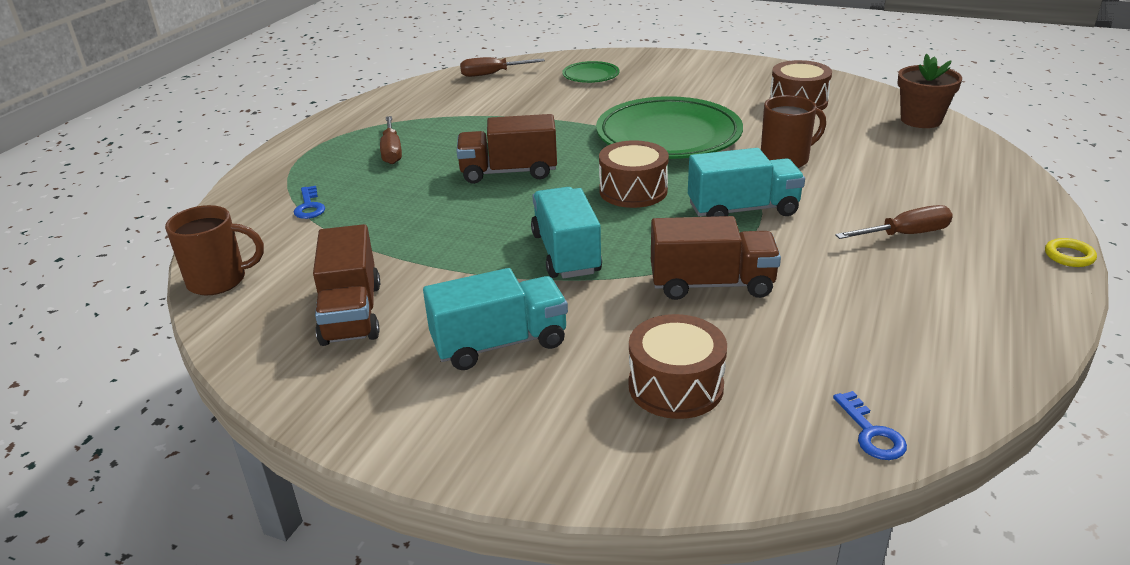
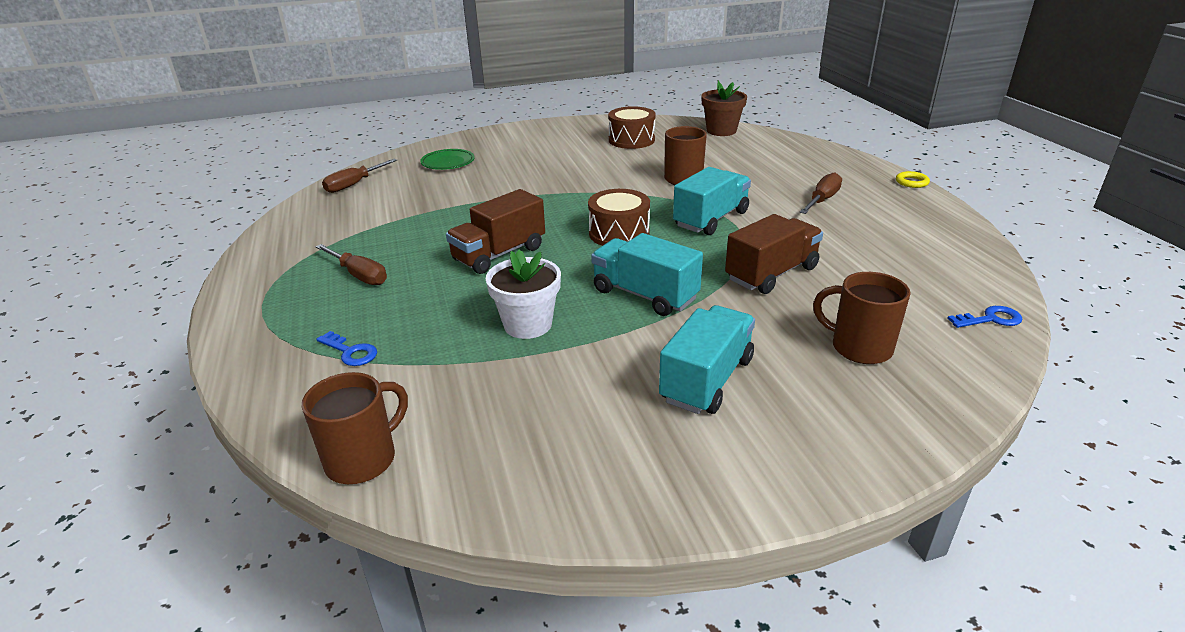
camera: 40 degrees left, 0 degrees up
brown truck [313,224,380,346] -> none
green plate [596,96,743,159] -> none
brown drum [629,314,727,419] -> brown mug [813,272,911,364]
blue key [833,391,907,460] -> blue key turned 45 degrees counterclockwise [947,306,1023,328]
none -> white flower pot [486,250,561,339]

